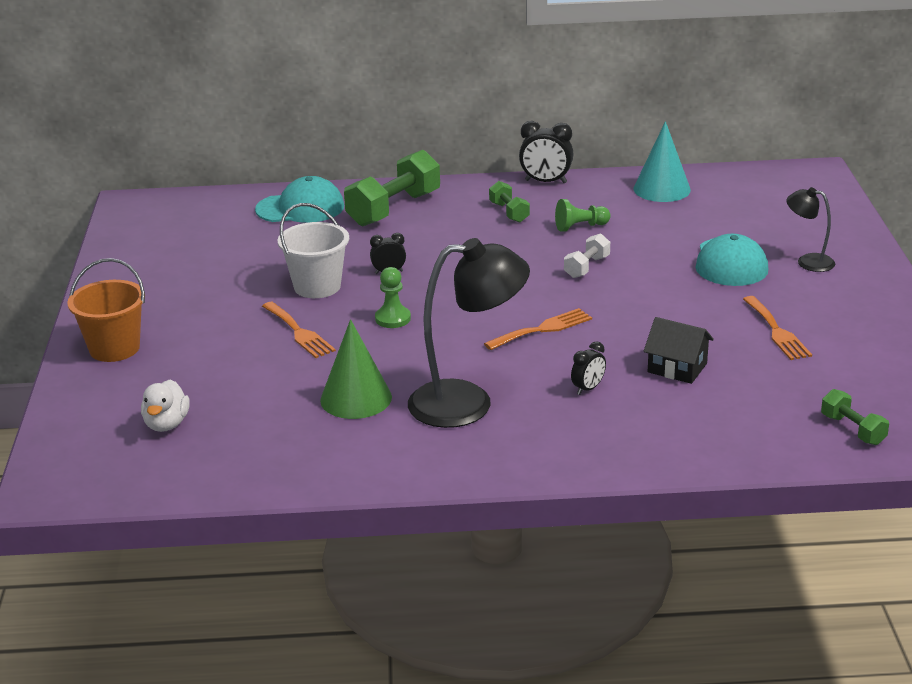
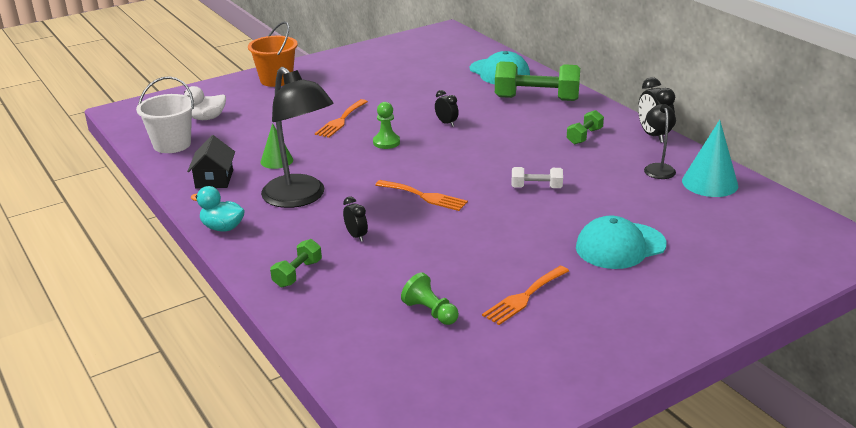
camera: 60 degrees right, 0 degrees up
white bucket [278,203,349,298] -> white bucket moved to [136,76,194,153]
green cone [320,319,392,419] -> green cone [260,123,293,169], size x0.63
green pawn [555,199,611,231] -> green pawn moved to [401,273,459,325]
black clock [571,341,606,395] -> black clock turned 135 degrees counterclockwise [343,196,368,242]
black house [644,317,714,384] -> black house moved to [187,135,235,189]
black lamp [786,187,835,272] -> black lamp moved to [644,104,676,179]
green dumbbell [821,389,889,445] -> green dumbbell moved to [270,239,322,287]
none -> turquoise duck [191,186,245,232]

